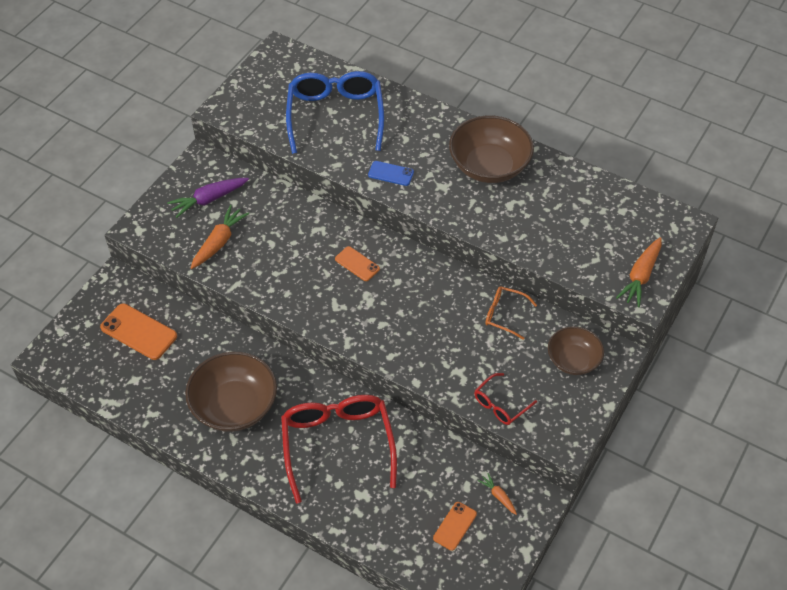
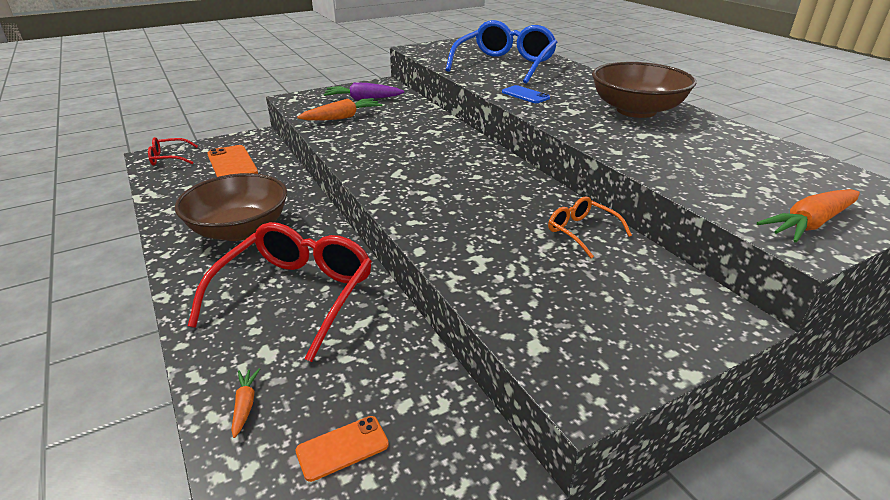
camera: 30 degrees right, 20 degrees down
orange phone [335,246,380,281] -> none
red glasses [474,373,537,425] -> red glasses moved to [148,137,198,166]
orange carrot [478,473,517,515] -> orange carrot moved to [231,368,260,438]
brown bowl [548,326,604,375] -> none

